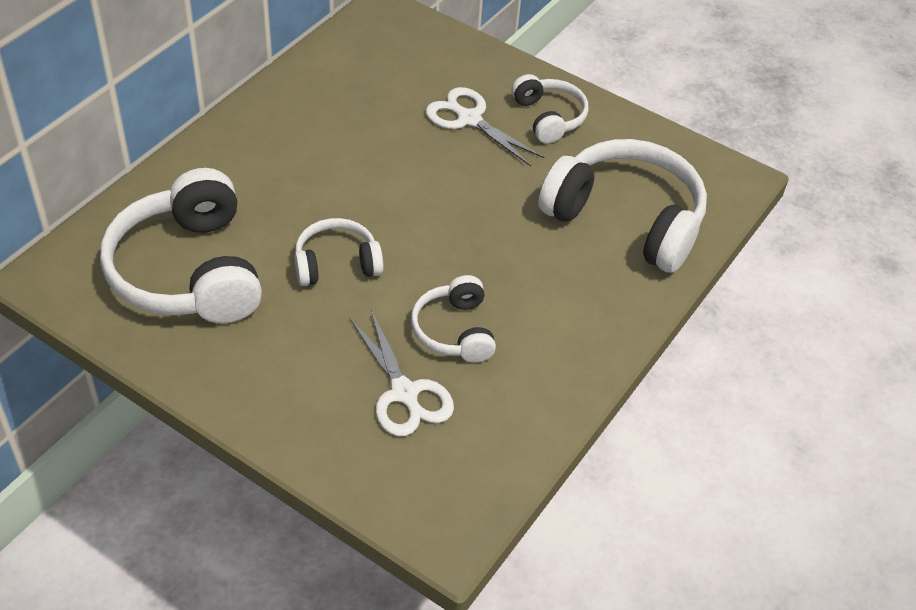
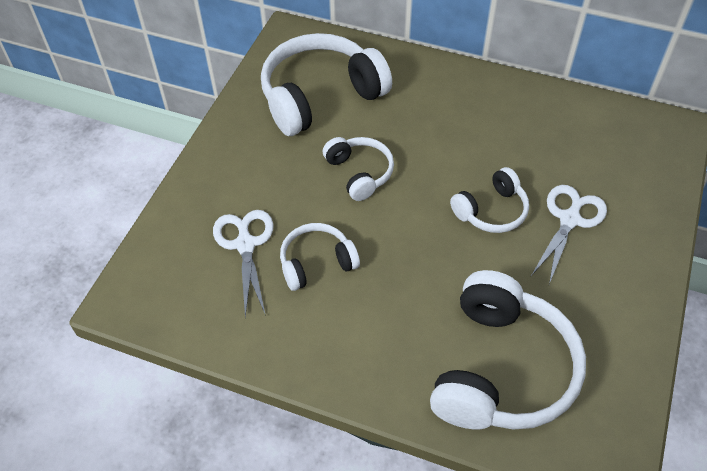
camera: 80 degrees right, 5 degrees up
white scissors [350,310,454,436] -> white scissors turned 120 degrees clockwise [213,210,274,317]
white headphones [511,74,588,143] -> white headphones moved to [450,167,529,233]

